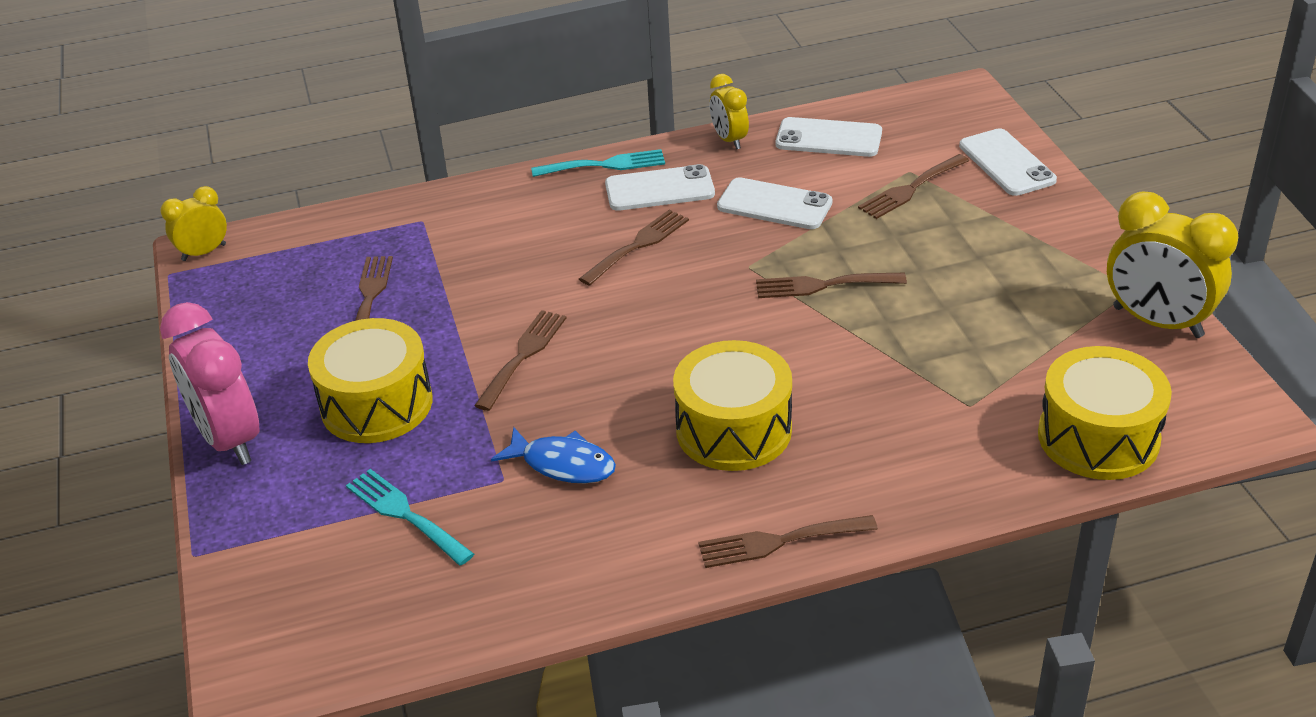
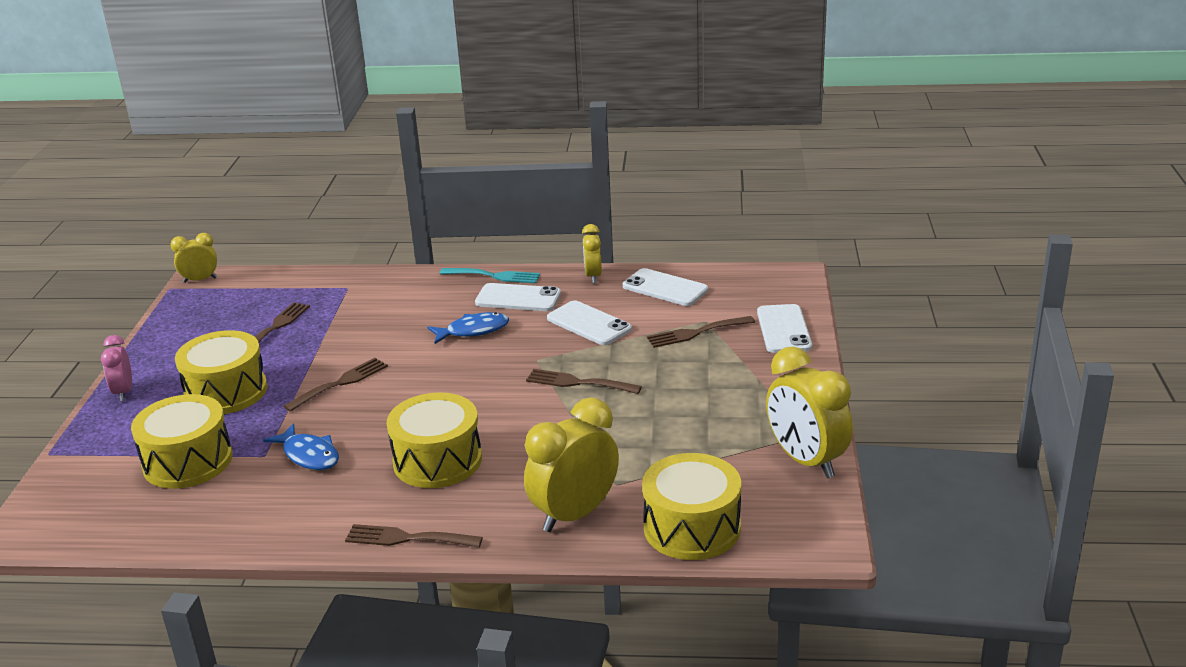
camera: 20 degrees right, 10 degrees down
pink clock [160,302,259,465] -> pink clock [101,335,132,401], size x0.56
turquoise fork [346,469,474,566] -> yellow drum [131,394,233,489]
brown fork [579,210,689,286] -> blue fish [427,312,509,344]
none -> yellow clock [524,397,619,532]

